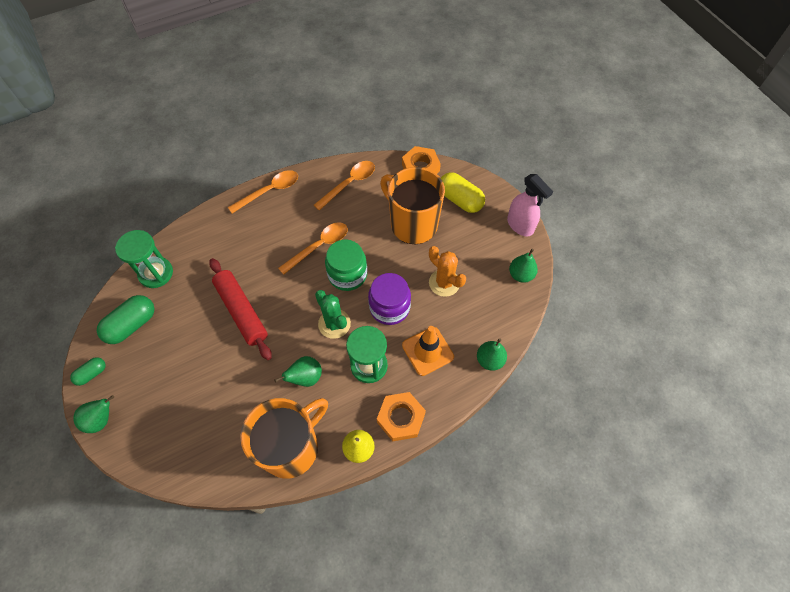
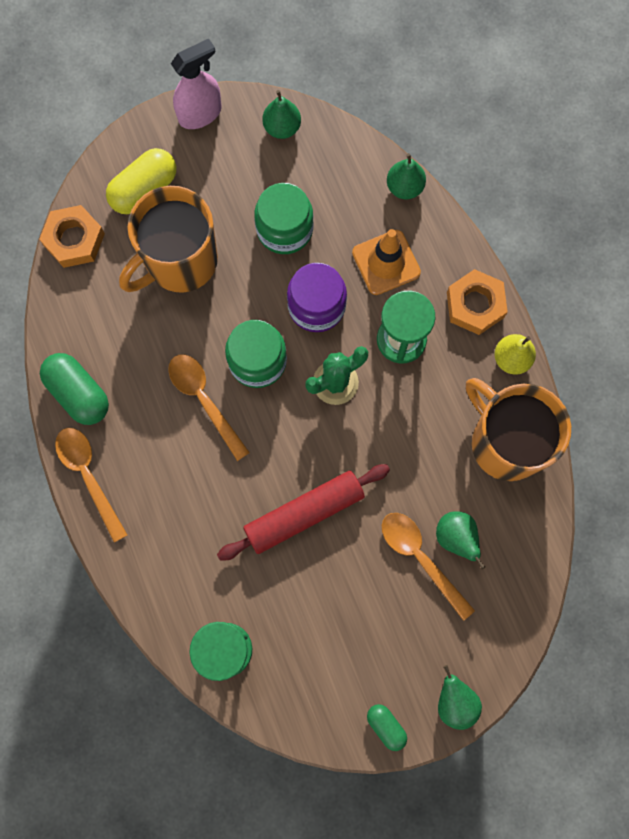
camera: 85 degrees left, 15 degrees up
green capsule [97,295,154,344] -> green capsule moved to [40,353,109,425]
green pear [274,356,322,387] -> green pear moved to [436,511,485,569]
orange spoon [314,161,375,211] -> orange spoon moved to [382,513,475,621]
orange cactus [429,246,466,297] -> green jar [254,183,313,254]

